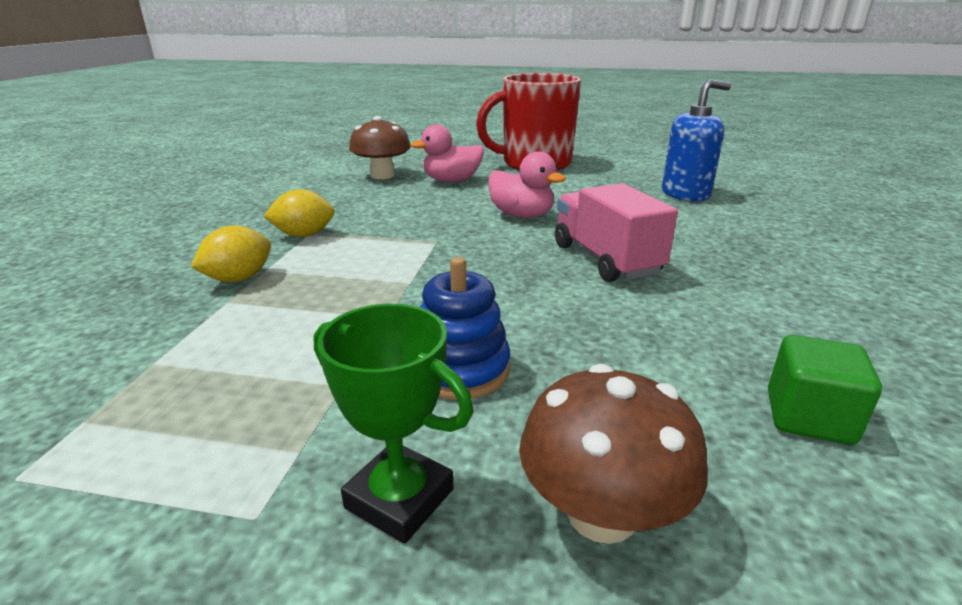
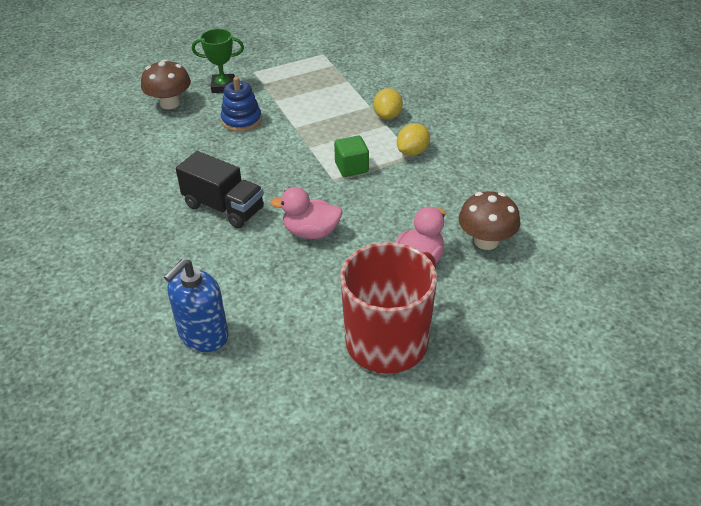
camera: 145 degrees right, 15 degrees up
pink truck [555,183,678,282] -> black truck [176,151,264,228]
green cube [768,335,882,445] -> green cube moved to [334,136,369,177]

